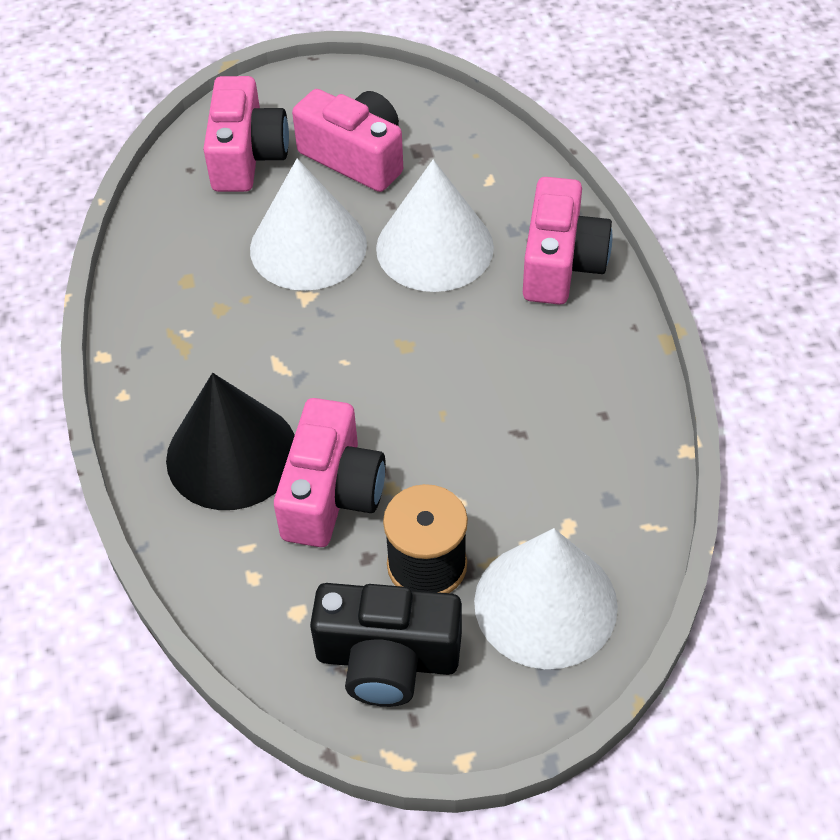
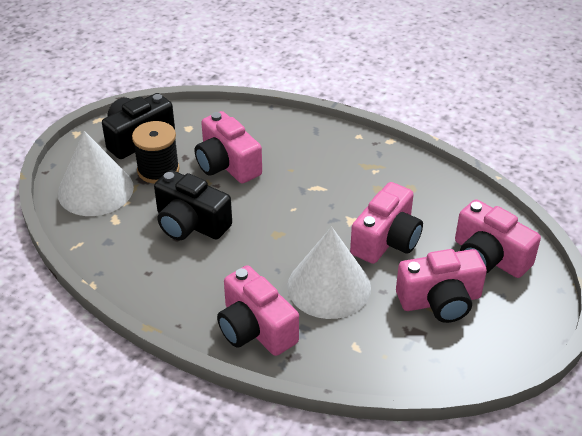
camera: 130 degrees right, 10 degrees down
black cone [166,373,295,510] -> none
white cone [250,159,367,291] -> pink camera [350,182,423,264]
none -> black camera [154,170,232,241]

